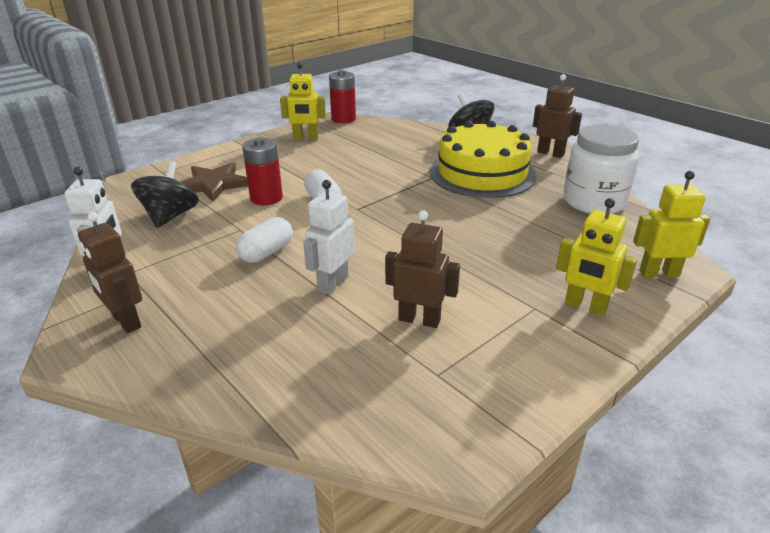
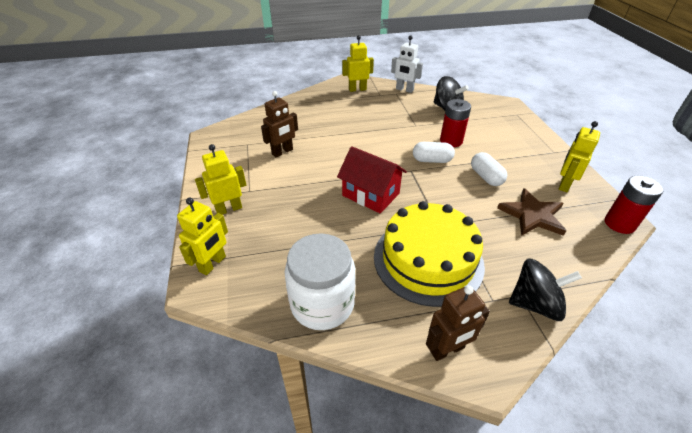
camera: 120 degrees right, 10 degrees up
brown robot [78,212,142,333] -> yellow robot [342,35,374,92]
brown star [182,162,248,202] -> brown star moved to [497,188,566,236]
white capsule [236,217,293,263] -> white capsule moved to [471,152,507,186]
white robot [303,180,355,295] -> none
none -> red house [337,146,407,214]

